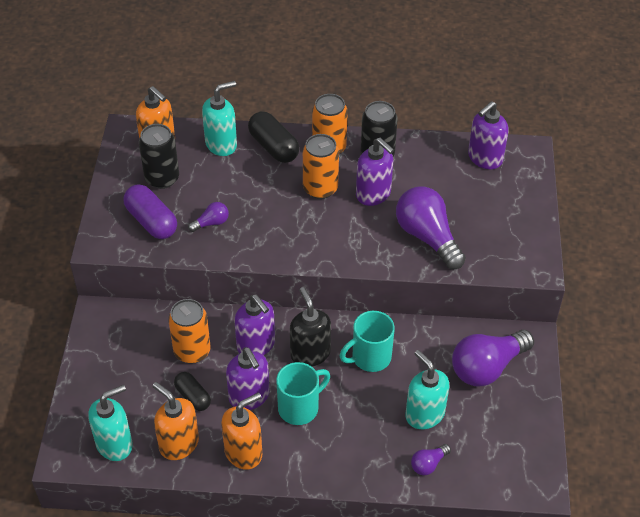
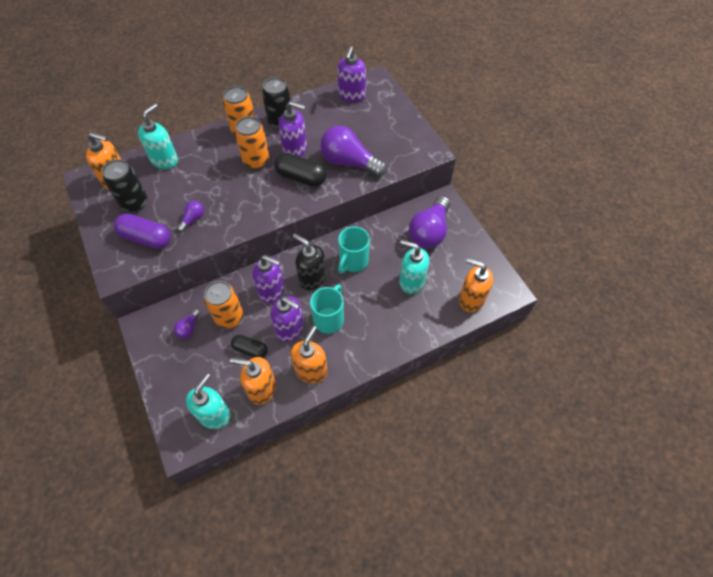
camera: 30 degrees left, 10 degrees up
black capsule [248,111,299,163] -> black capsule moved to [274,153,327,187]
purple light bulb [411,444,451,475] -> purple light bulb moved to [174,309,201,339]
none -> orange soap dispenser [459,258,493,312]

